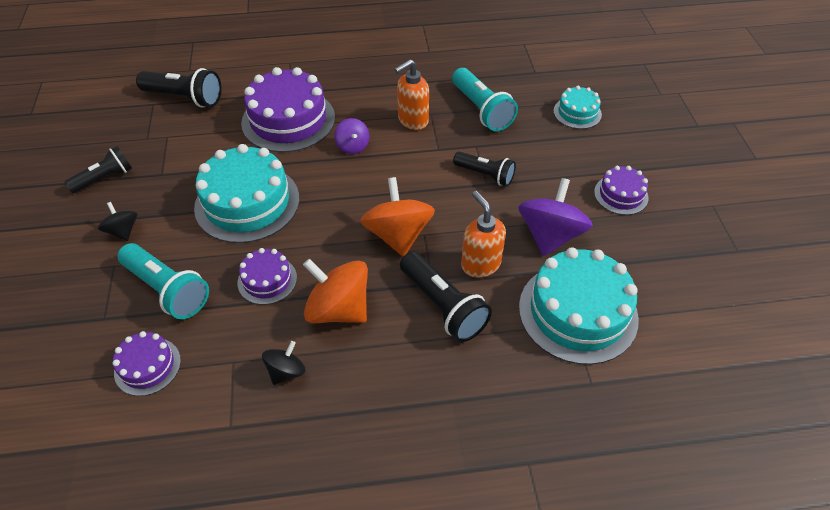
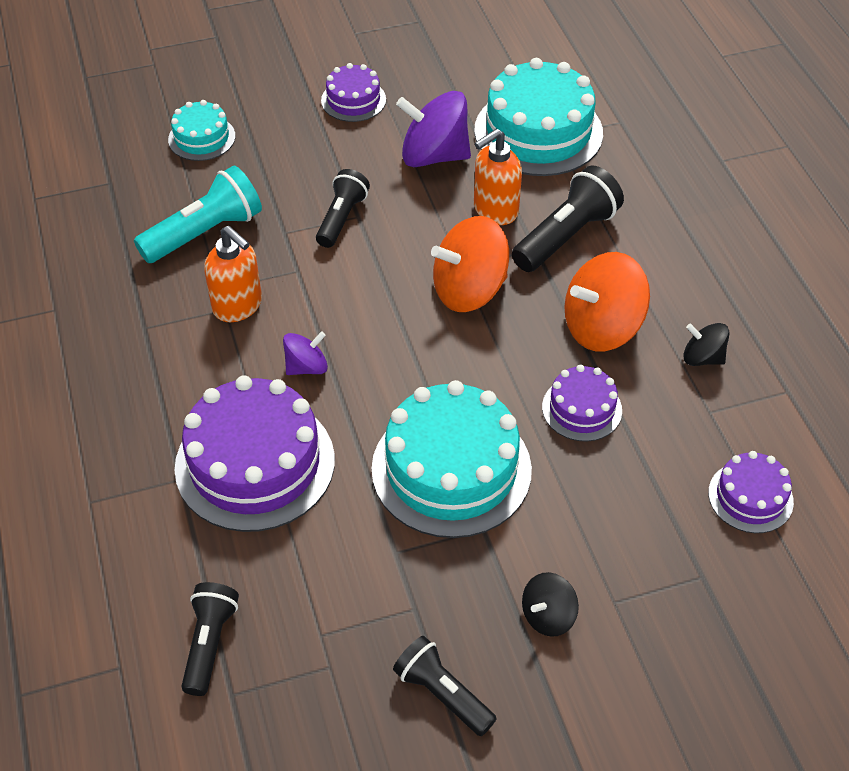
camera: 100 degrees left, 0 degrees up
turquoise flashlight [118,243,209,319] -> none
black flashlight [136,68,222,108] -> black flashlight [181,582,239,696], size x0.67
orange spinning top [303,259,368,323] -> orange spinning top turned 45 degrees clockwise [564,252,650,351]

